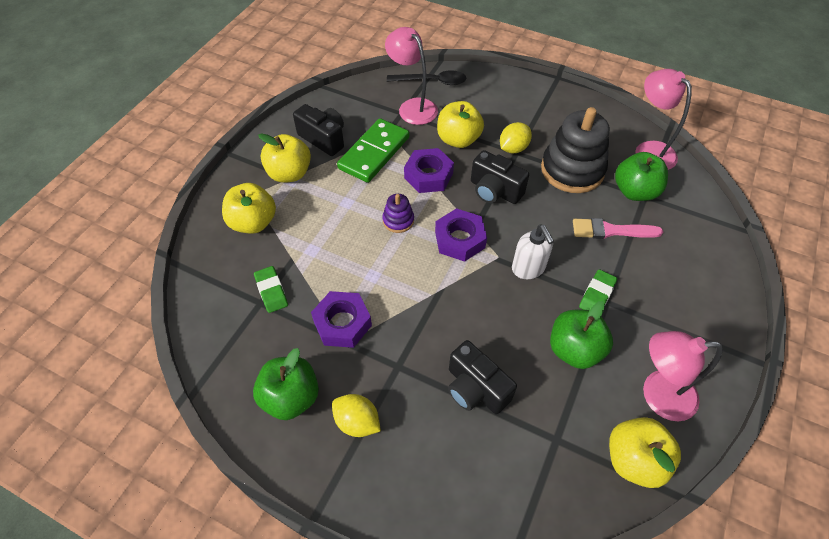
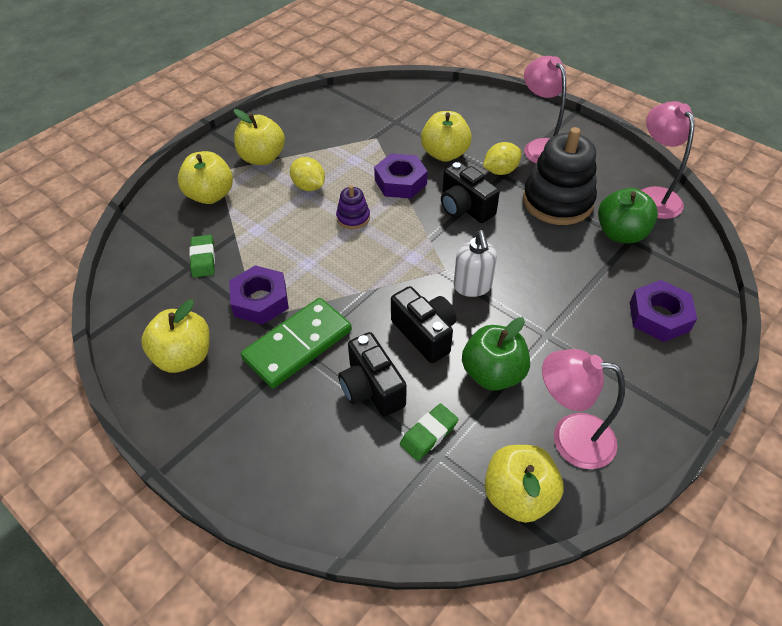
camera: 15 degrees right, 5 degrees down
green apple [253,348,319,420] -> yellow apple [141,299,210,373]
black camera [293,104,344,156] -> black camera moved to [391,286,456,363]
yellow lemon [332,394,381,437] -> yellow lemon moved to [290,157,325,191]
green domino [337,118,409,183] -> green domino moved to [241,298,352,388]
pink lamp [385,27,438,125] -> pink lamp moved to [524,56,566,164]
black spoon [387,70,466,85] -> none
purple nut [435,208,487,262] -> purple nut moved to [630,280,697,342]
pink brush [573,218,663,239] -> none
green eraser [579,270,617,310] -> green eraser moved to [400,403,458,461]

